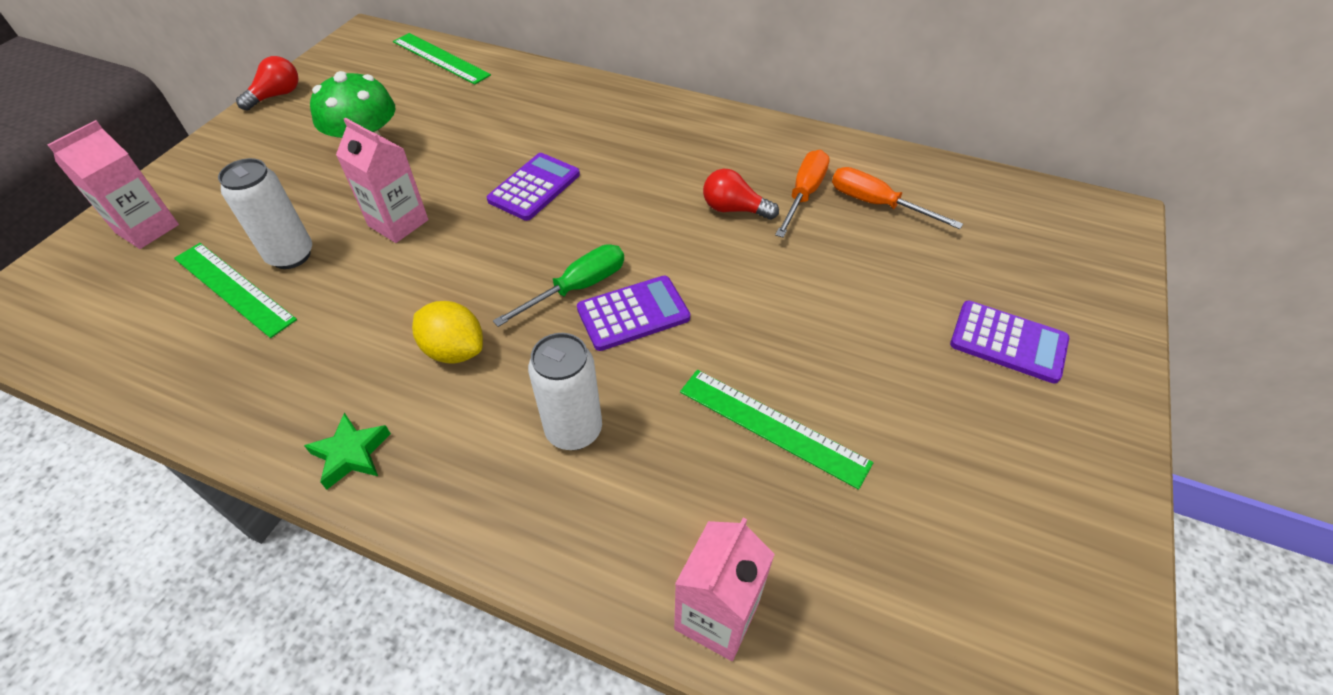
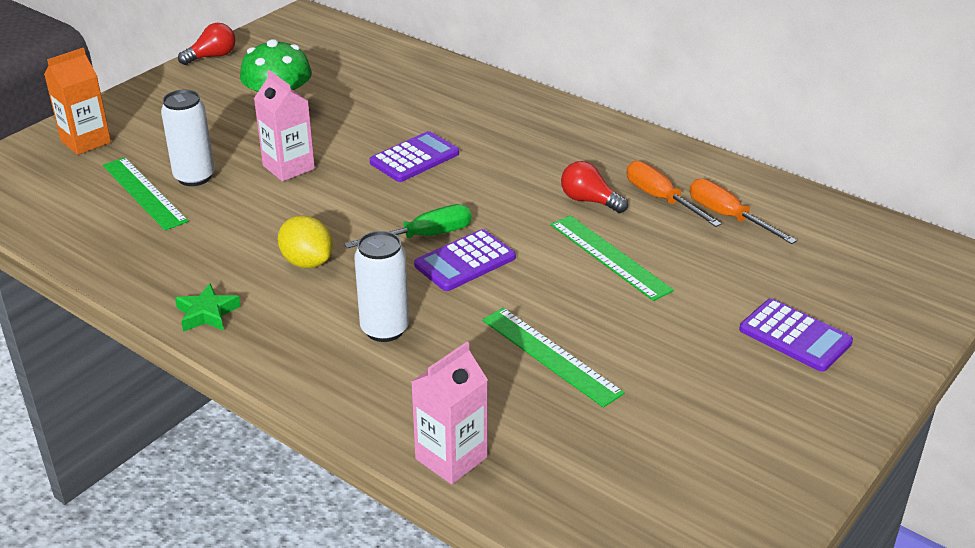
camera: 15 degrees right, 15 degrees down
pink carton [47,120,179,249] -> orange carton [44,48,111,155]
green ruler [393,33,491,85] -> green ruler moved to [551,215,674,301]
purple calculator [577,276,690,351] -> purple calculator turned 150 degrees clockwise [414,229,516,291]
orange screwdriver [775,150,830,238] -> orange screwdriver turned 75 degrees counterclockwise [627,161,722,227]

